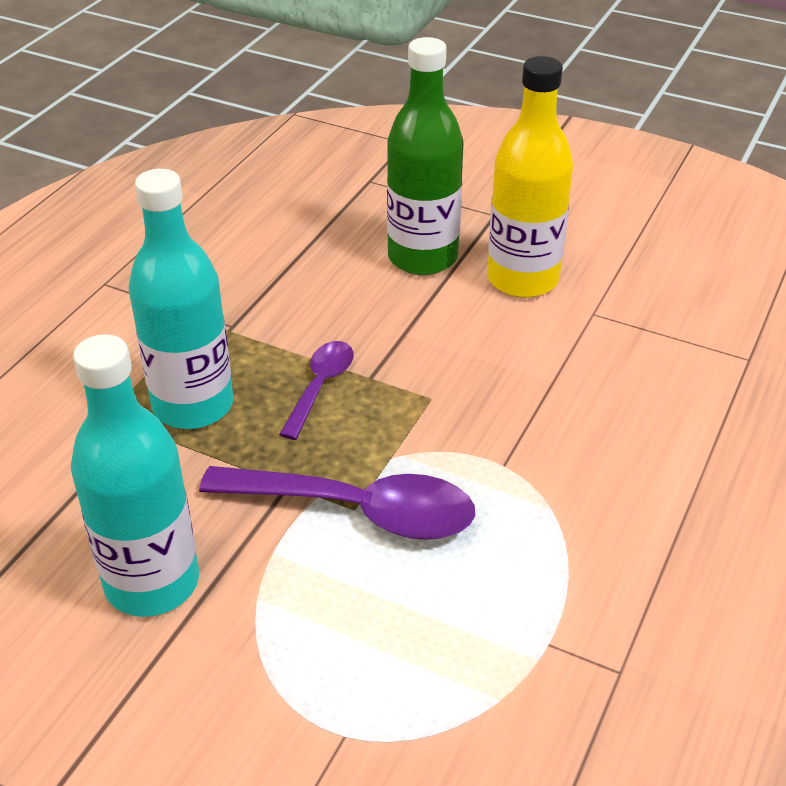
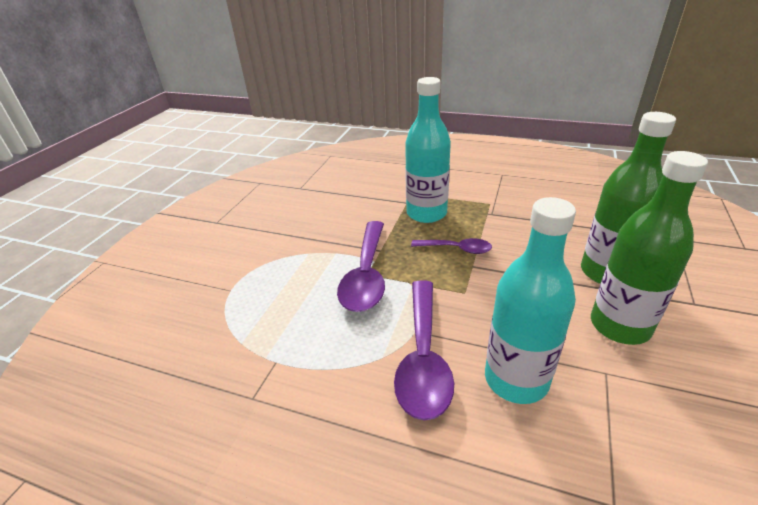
camera: 85 degrees right, 5 degrees down
turquoise bottle [71,334,199,617] -> turquoise bottle moved to [485,197,576,404]
yellow bottle [487,56,573,298] -> green bottle [591,151,708,345]
none -> purple spoon [394,280,454,421]

